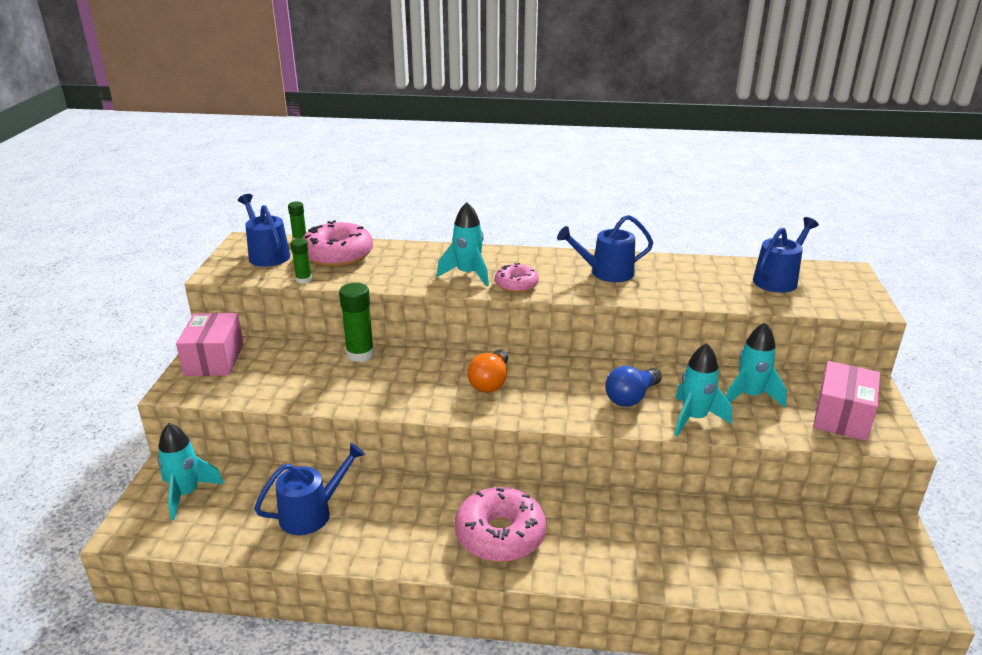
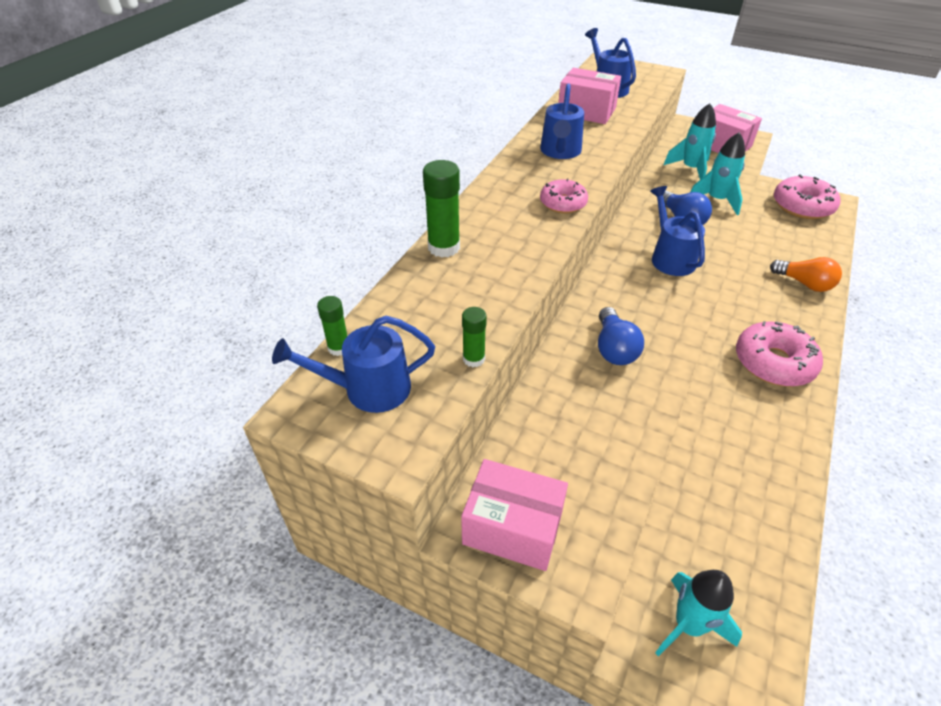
camera: 70 degrees left, 15 degrees up
blue watering can [254,443,365,535] -> blue watering can moved to [650,186,705,276]
pink donut [303,220,373,267] -> pink donut moved to [774,174,840,219]
green glue stick [339,283,374,362] -> green glue stick moved to [423,160,460,258]
turquoise rocket [437,202,489,287] -> none
orange light bulb [467,349,508,393] -> orange light bulb moved to [770,257,842,292]
none -> pink box [558,68,621,124]
none -> blue light bulb [598,307,644,365]

